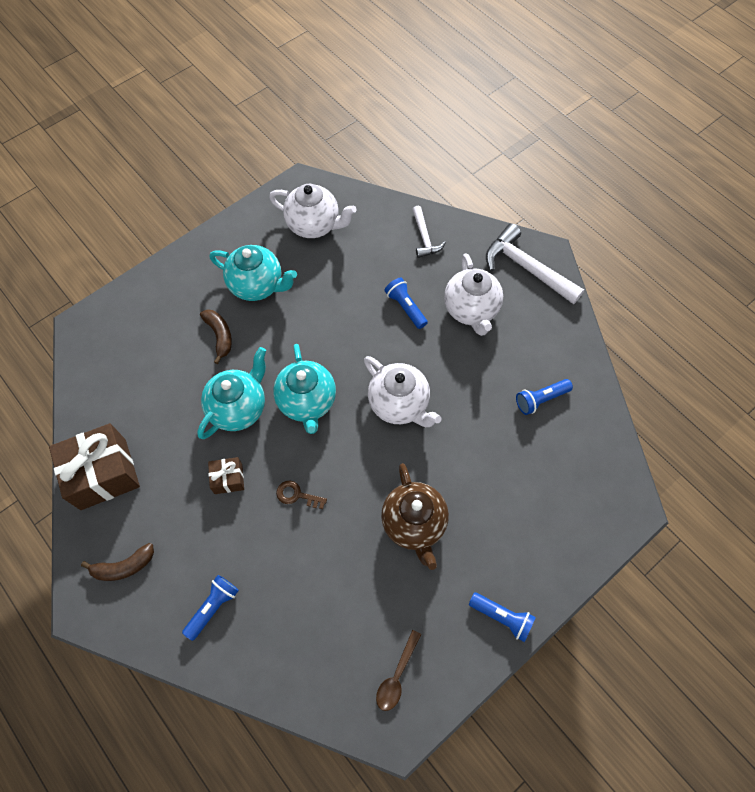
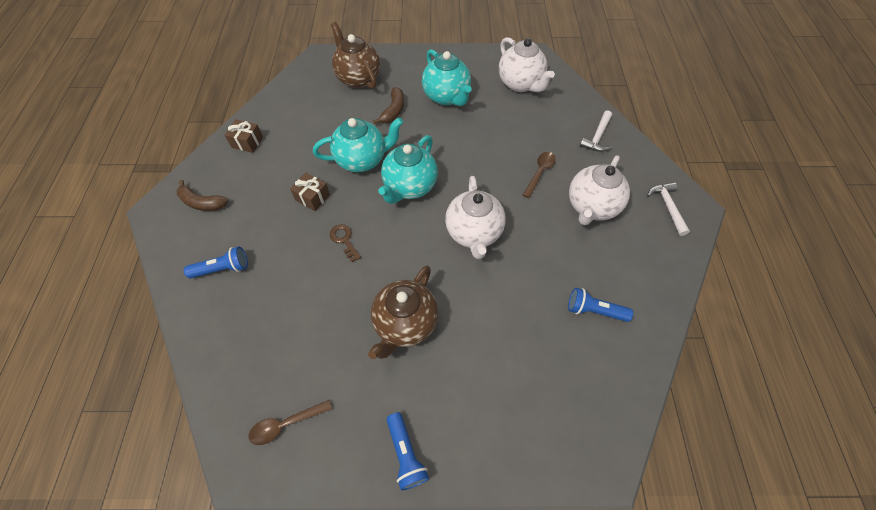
camera: 40 degrees right, 5 degrees down
brown gift [49,423,140,510] -> brown gift [225,119,263,153], size x0.49
blue flashlight [384,278,428,329] -> brown spoon [523,152,556,198]
white hammer [486,223,584,304] -> white hammer [647,182,690,236], size x0.57
none -> brown teapot [331,22,380,89]

